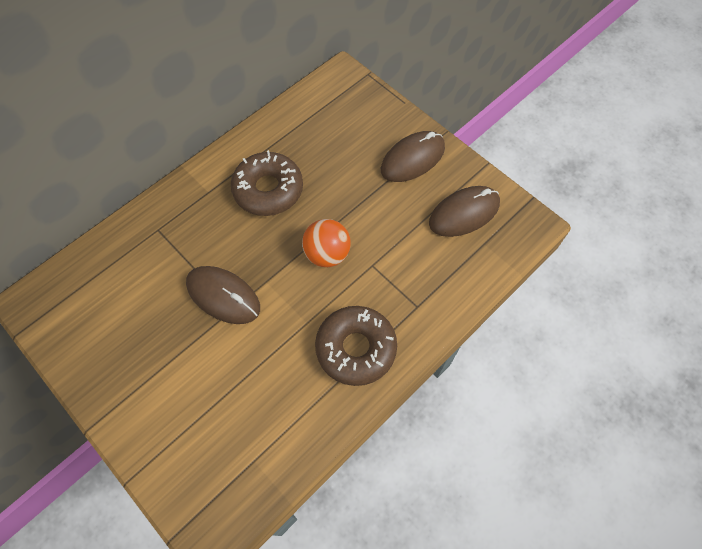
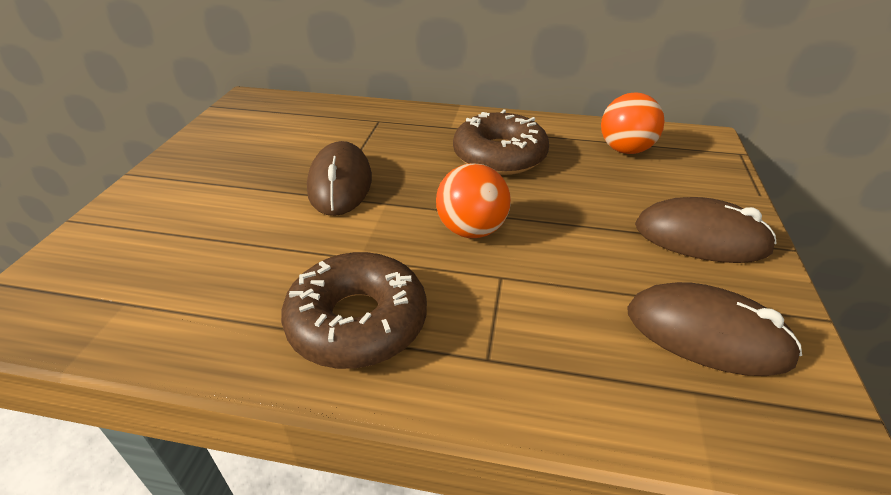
camera: 55 degrees right, 25 degrees down
none -> orange ball [601,93,664,154]

